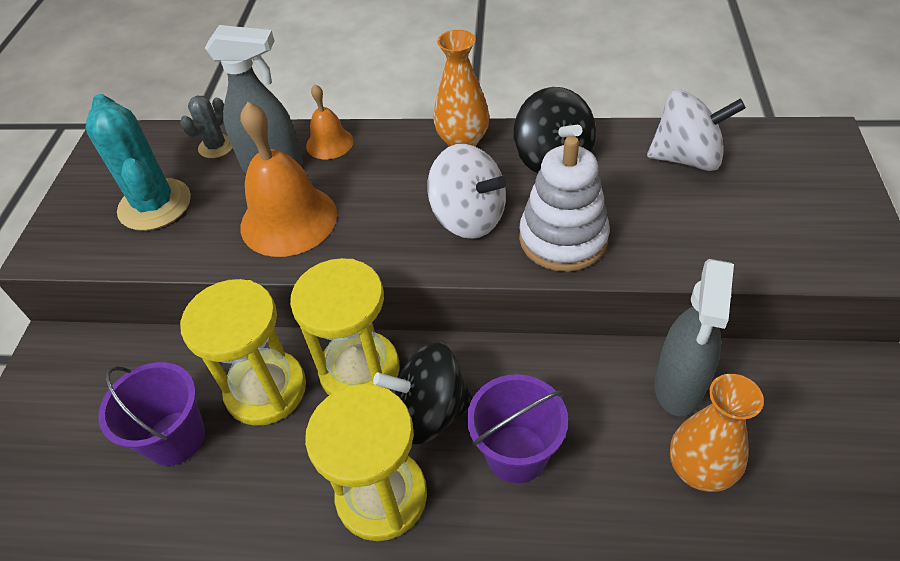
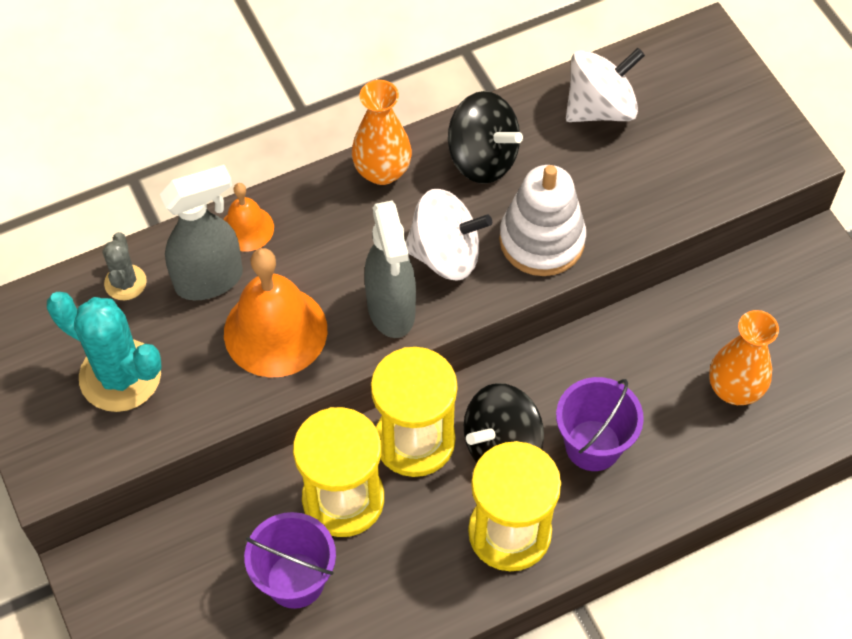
camera: 35 degrees left, 10 degrees up
grey spray bottle [654,259,734,417] -> grey spray bottle moved to [365,201,416,338]

